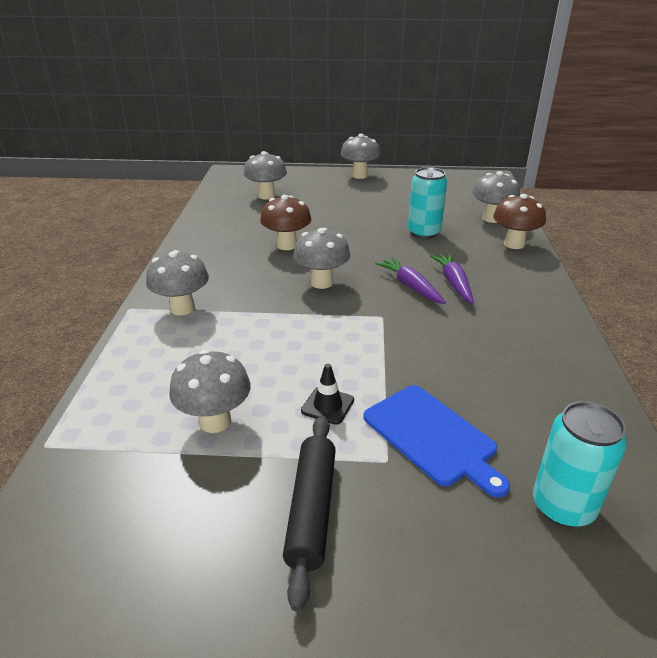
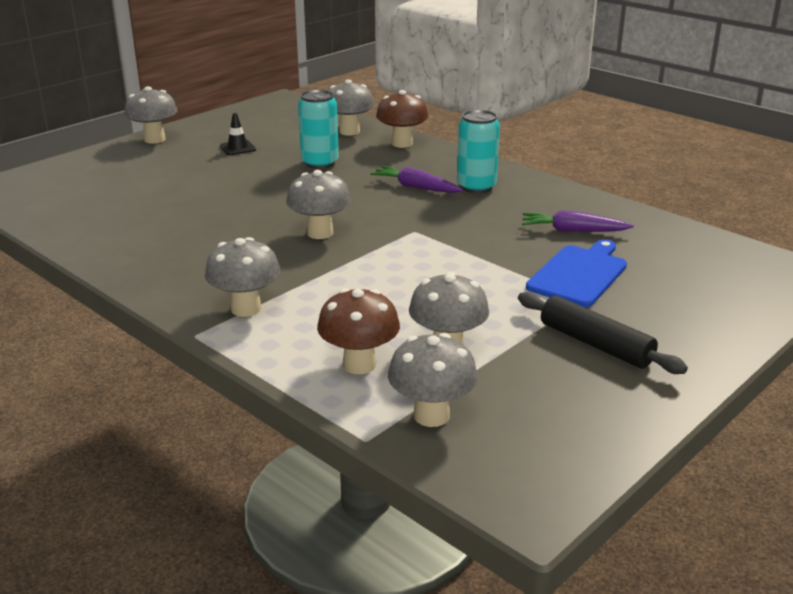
camera: 50 degrees left, 5 degrees down
grey mushroom [244,151,287,200] -> grey mushroom moved to [388,333,478,427]
brown mushroom [260,195,311,250] -> brown mushroom moved to [317,288,400,374]
black traffic cone [301,364,354,425] -> black traffic cone moved to [220,113,256,155]
blue cutting board [363,385,510,498] -> blue cutting board turned 60 degrees counterclockwise [526,239,627,307]
purple carrot [375,257,446,304] -> purple carrot moved to [522,210,634,232]
turquoise can [533,401,627,527] -> turquoise can moved to [457,110,500,193]

